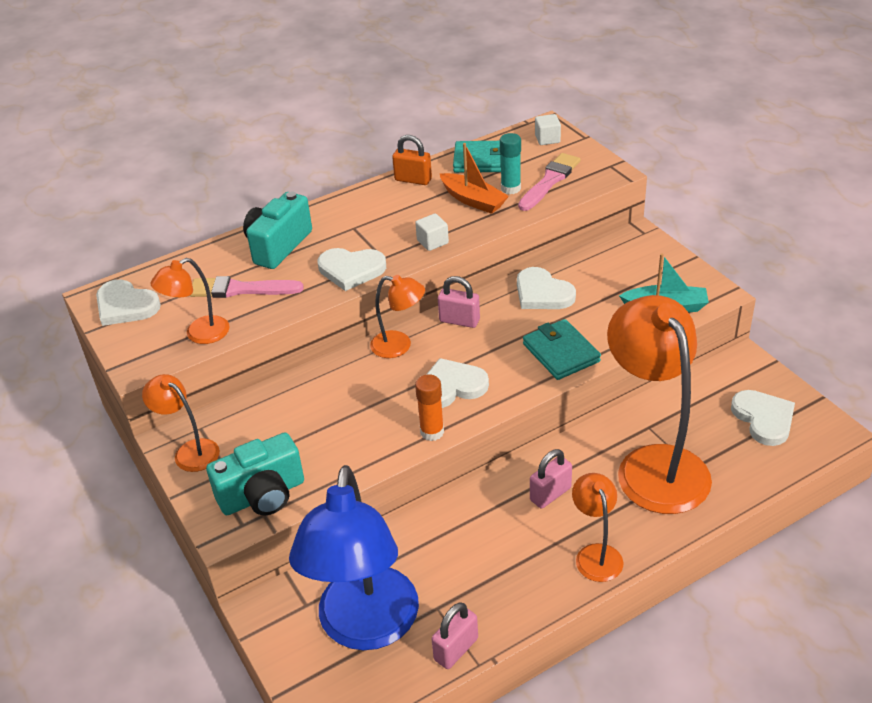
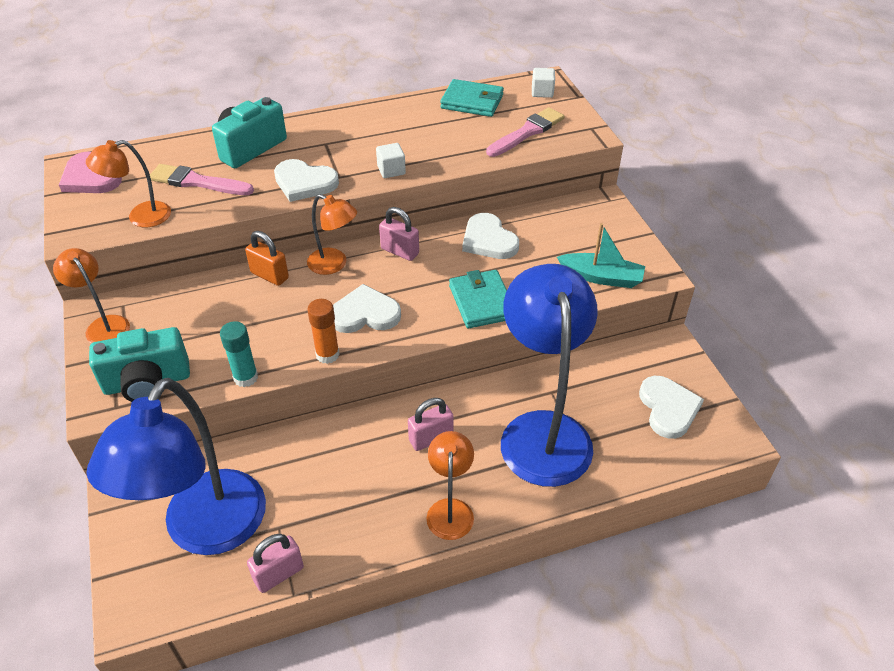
camera: 10 degrees right, 5 degrees up
white heart [96,279,161,326] -> pink heart [59,152,122,193]
orange padlock [392,135,432,185] -> orange padlock moved to [245,231,289,286]
orange boat [440,143,509,214] -> none
turquoise glue stick [500,133,521,194] -> turquoise glue stick moved to [220,321,258,387]
orange lamp [607,295,712,514] -> blue lamp [501,264,598,487]

